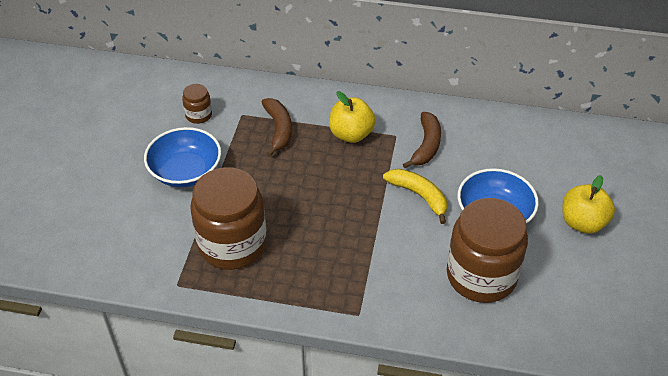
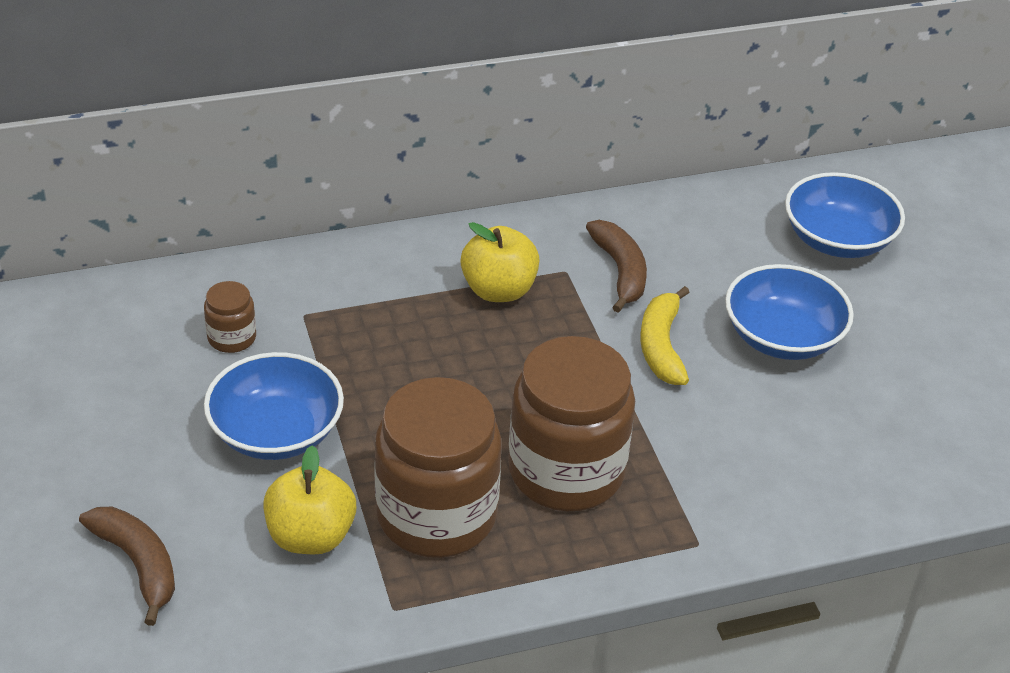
camera: 30 degrees left, 5 degrees down
brown banana [262,98,292,156] -> brown banana moved to [79,507,175,626]
yellow banana [383,169,447,224] -> yellow banana turned 105 degrees counterclockwise [640,286,690,385]
brown jar [447,198,528,303] -> brown jar moved to [508,336,635,511]
yellow apple [562,175,615,234] -> yellow apple moved to [263,445,356,554]
none -> blue bowl [785,172,905,258]

